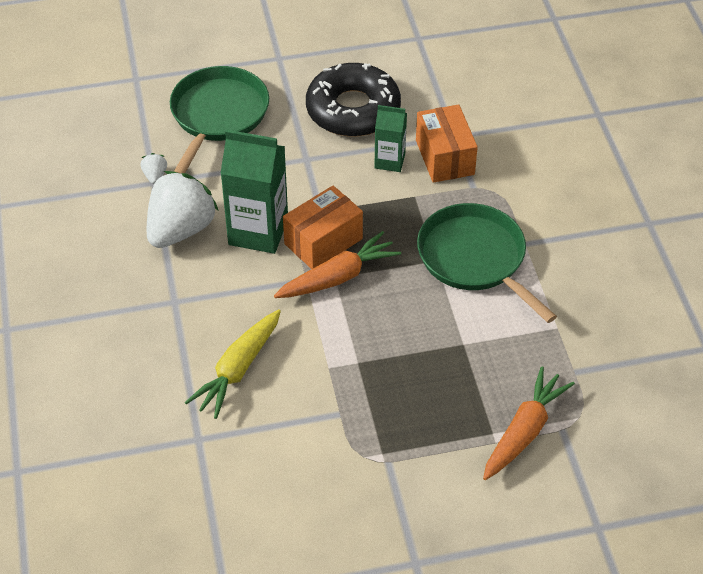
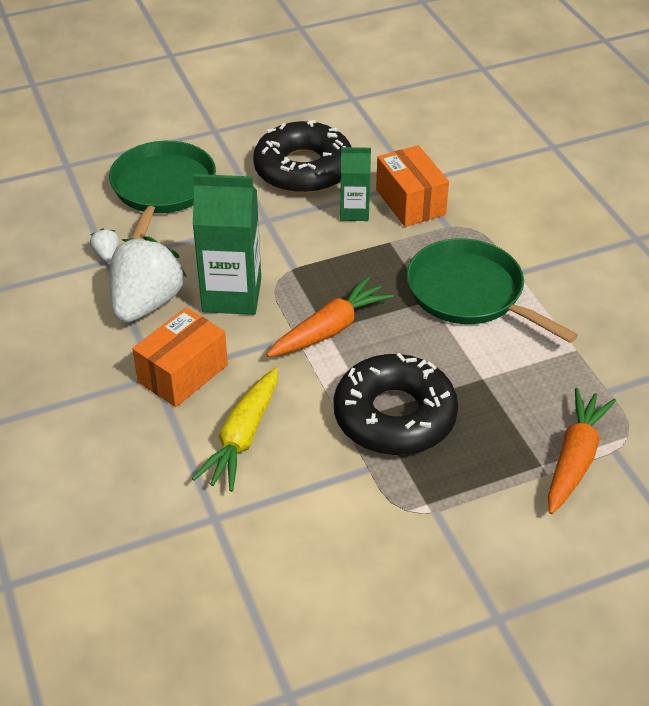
camera: 10 degrees left, 5 degrees down
orange box [283,186,363,269] -> orange box moved to [132,307,228,407]
none -> black donut [334,353,458,455]

